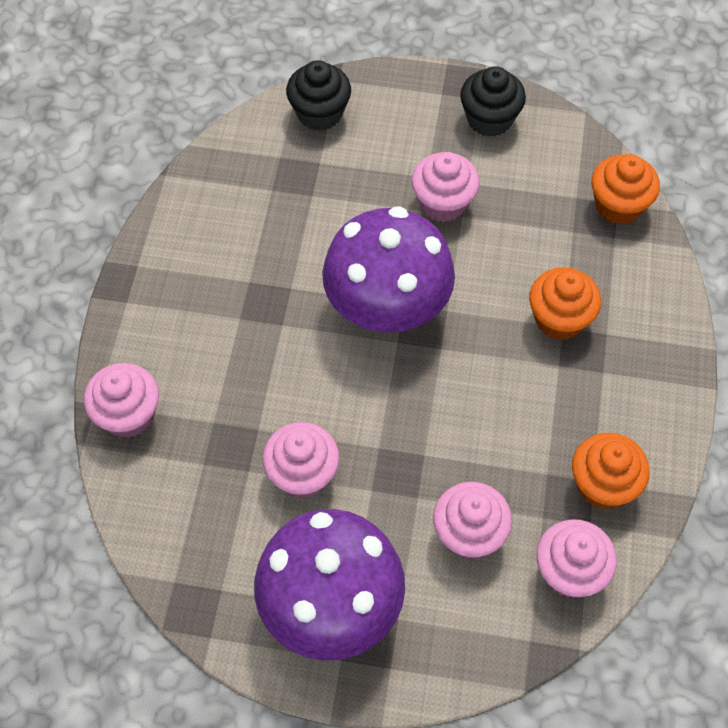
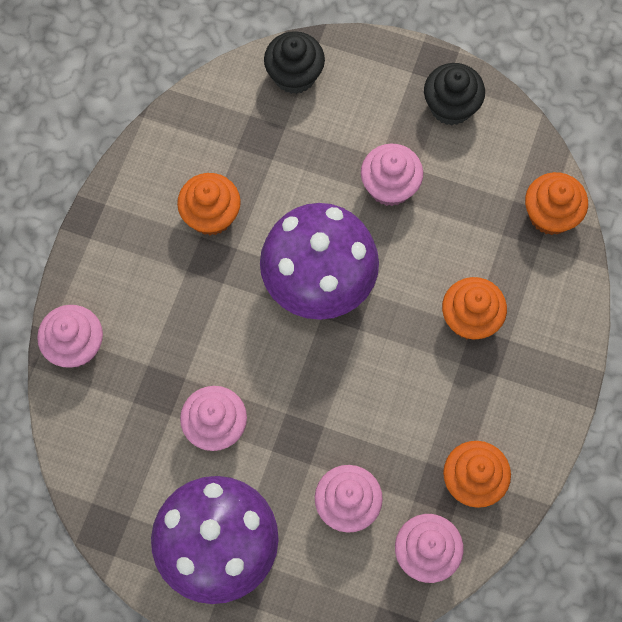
camera: 10 degrees right, 10 degrees up
none -> orange cupcake [177,173,241,235]

